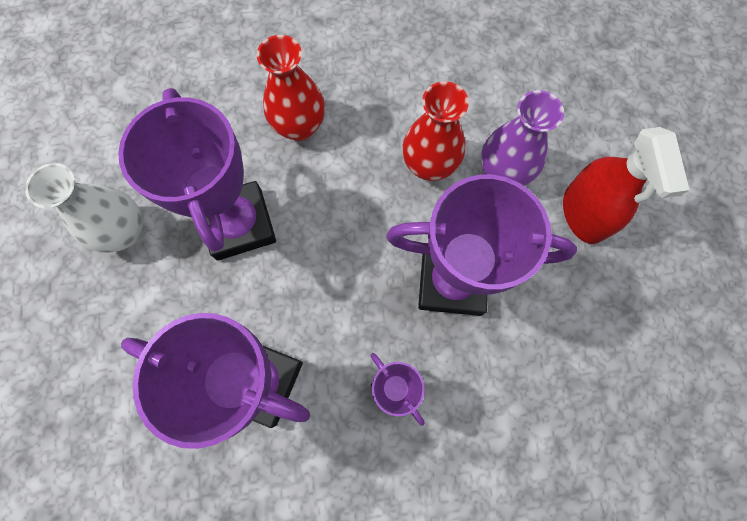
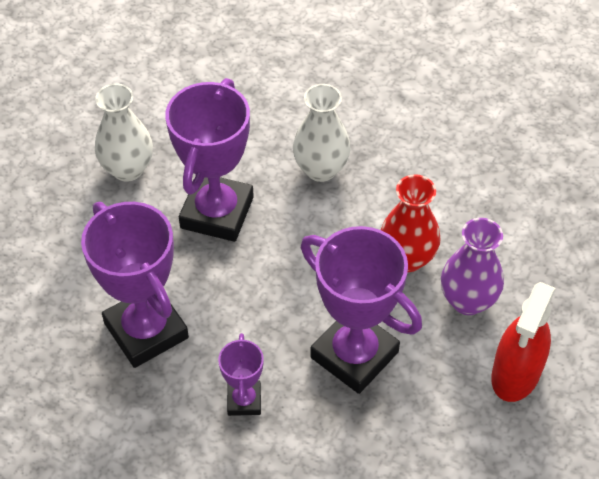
camera: 35 degrees right, 20 degrees down
red vase [257,35,325,141] -> white vase [293,84,351,182]

